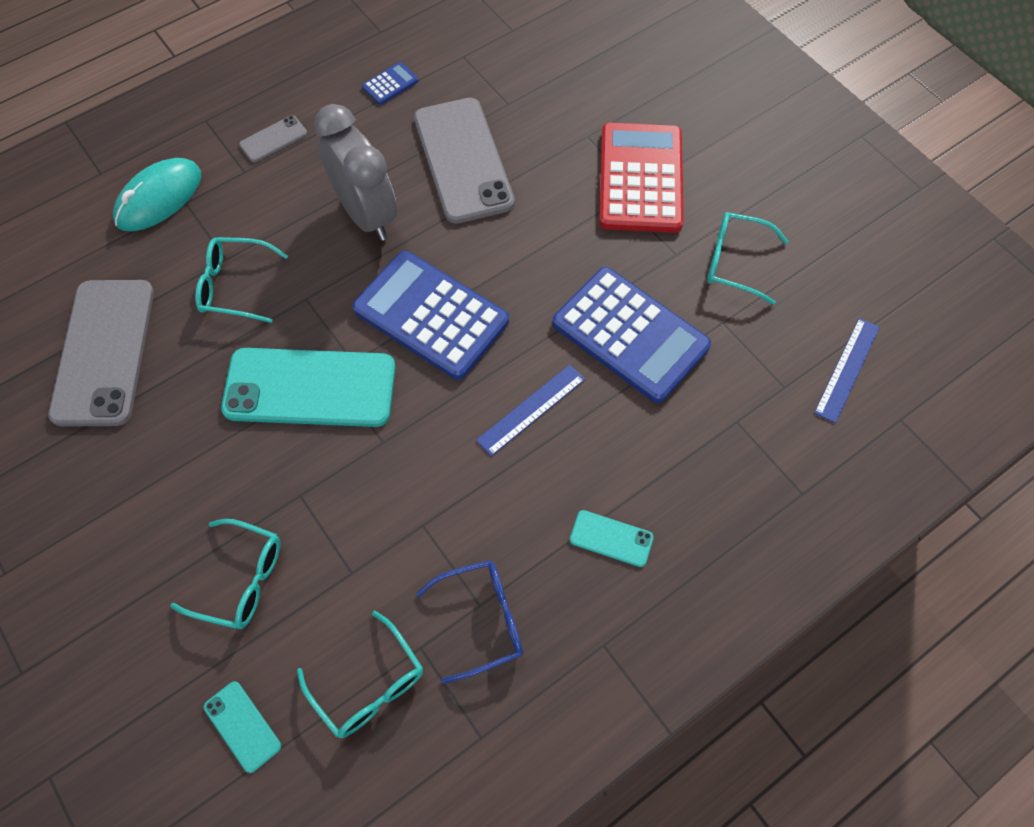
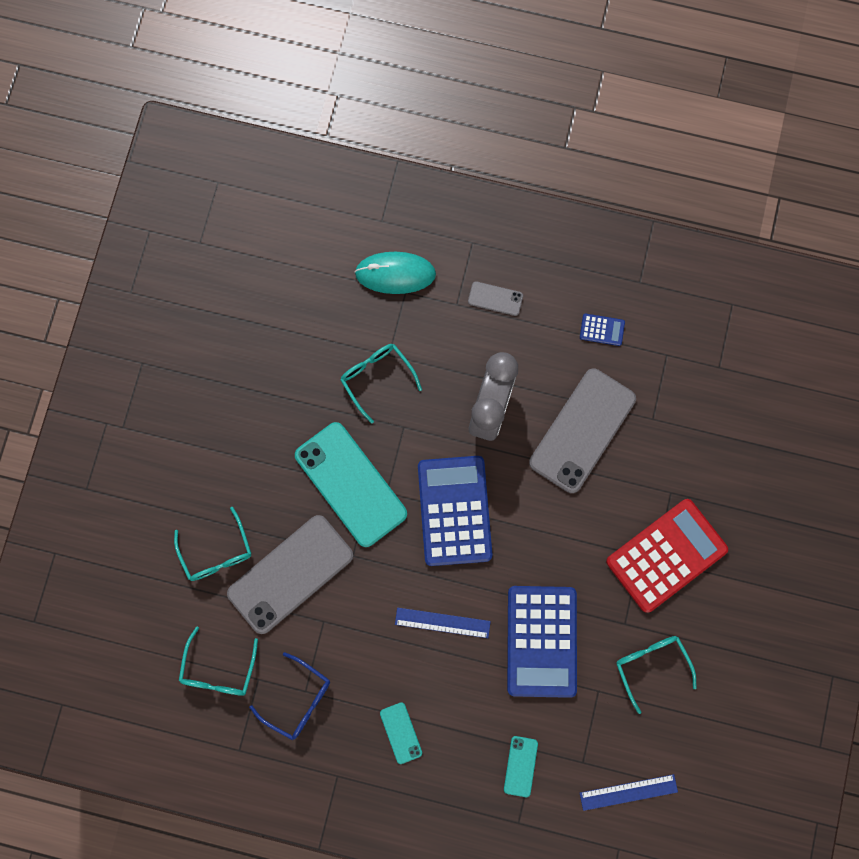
camera: 50 degrees right, 15 degrees up
grey phone [48,280,154,427] -> grey phone moved to [227,515,353,634]
turquoise phone [204,681,281,773] -> turquoise phone moved to [504,736,538,797]

